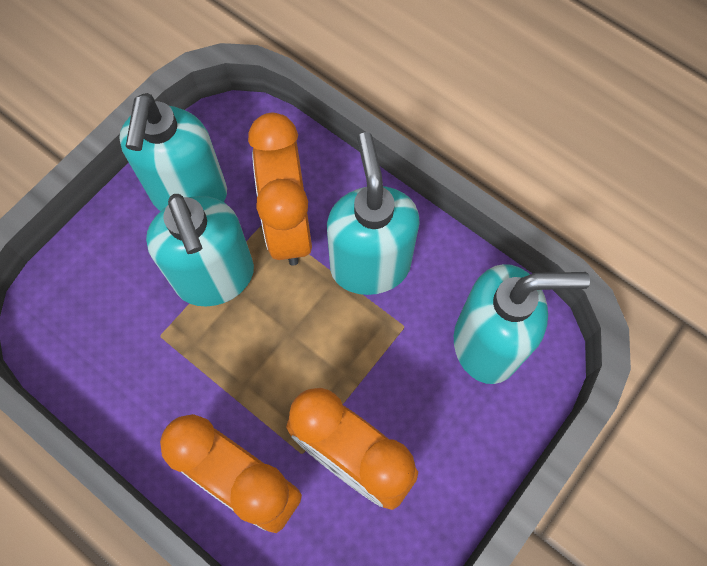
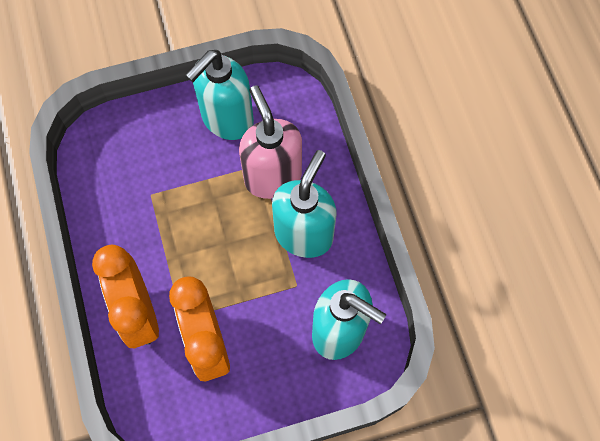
camera: 35 degrees right, 0 degrees up
turquoise soap dispenser [146,194,254,306] -> none
orange clock [248,113,312,265] -> pink soap dispenser [239,85,302,199]

